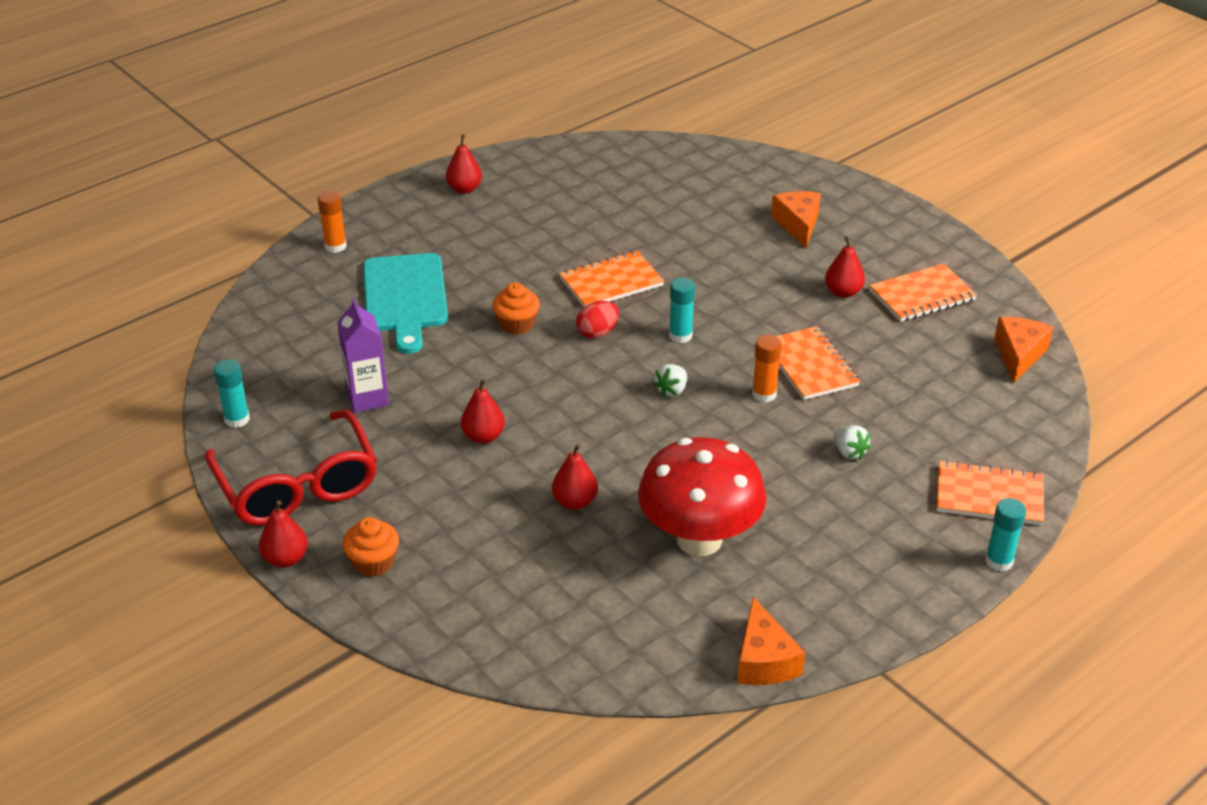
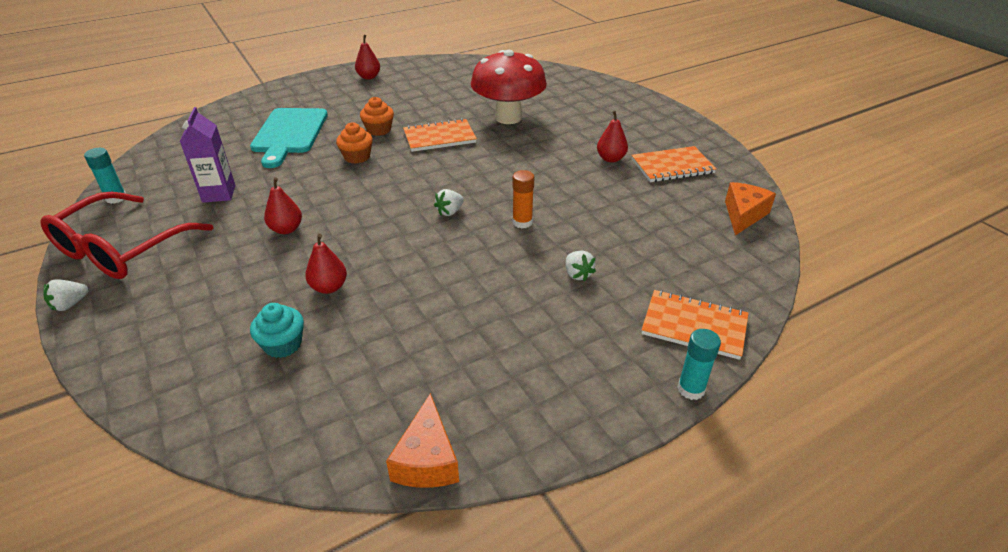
camera: 10 degrees right, 0 degrees up
red glasses [205,410,377,525] -> red glasses turned 45 degrees clockwise [40,192,213,279]
red pear [259,500,308,568] -> white strawberry [43,279,88,311]
orange glue stick [318,191,347,253] -> none
orange cupcake [342,517,399,577] -> orange cupcake moved to [360,97,394,136]
red egg [576,301,619,338] -> none
red mushroom [638,437,766,556] -> red mushroom moved to [471,50,547,124]
turquoise glue stick [669,278,695,343] -> none
orange cheese [771,191,821,248] -> none
orange notebook [776,326,860,400] -> none
none -> turquoise cupcake [250,303,304,358]

